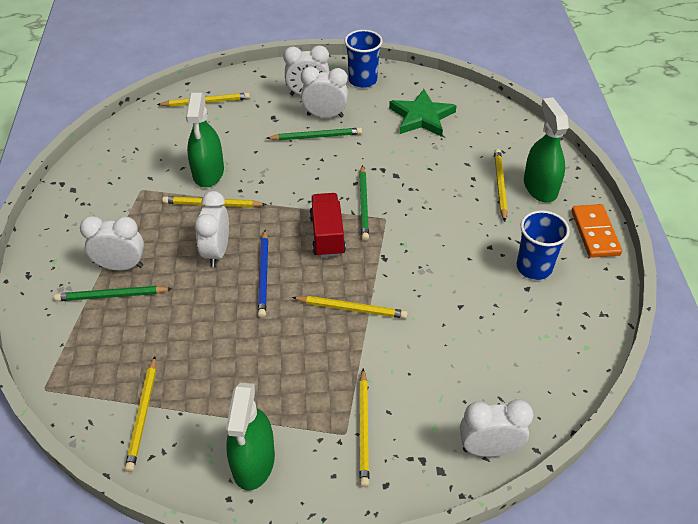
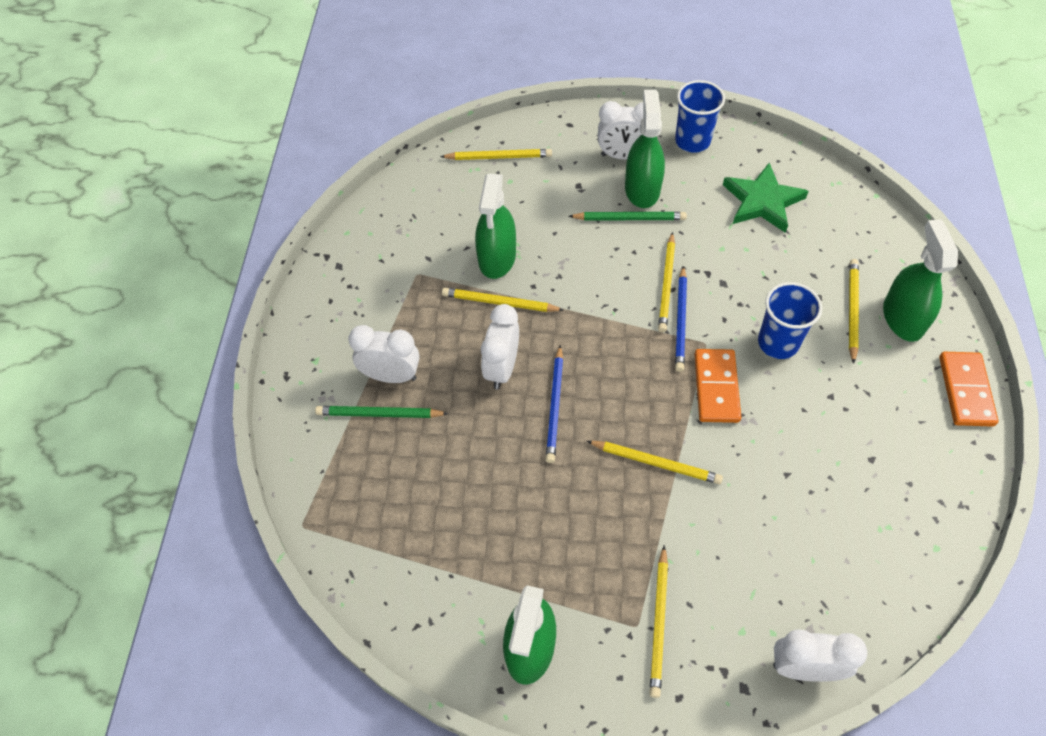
camera: 10 degrees right, 10 degrees up
yellow pencil [125,356,156,472] -> yellow pencil moved to [658,232,675,332]
white clock [301,67,348,118] -> green spray bottle [625,90,665,208]
red truck [309,193,346,257] -> none
green pencil [359,165,369,241] -> blue pencil [675,266,687,372]
blue cup [517,210,570,280] -> blue cup moved to [758,282,823,359]
none -> orange domino [694,349,741,423]

